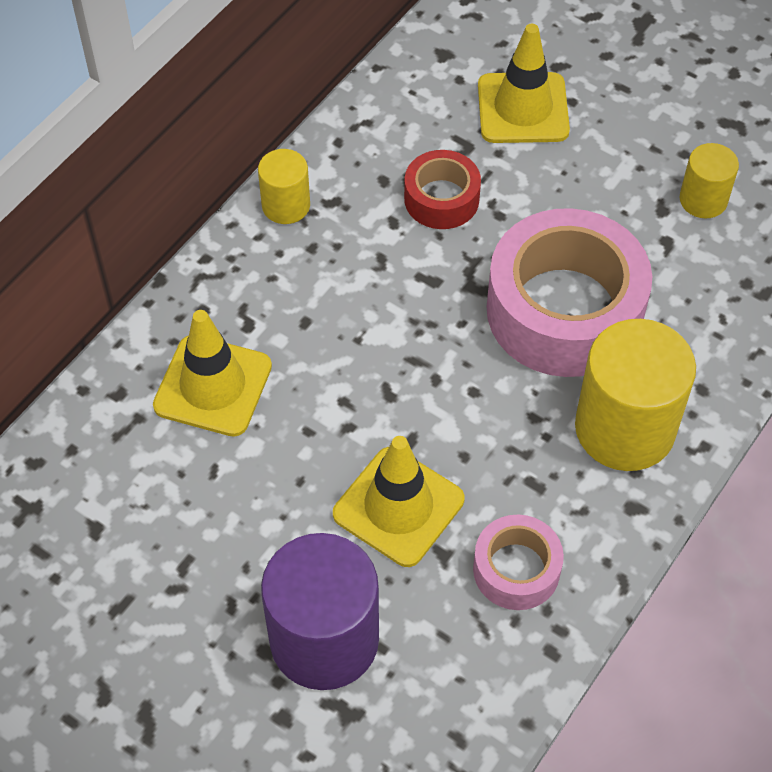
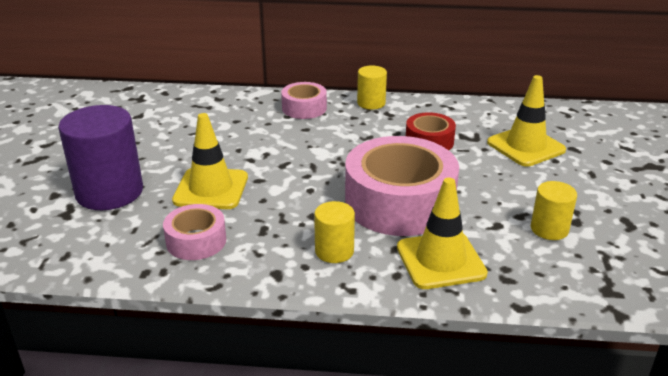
camera: 60 degrees right, 25 degrees down
yellow traffic cone [153,310,272,437] -> yellow traffic cone moved to [397,178,488,289]
yellow cylinder [575,319,696,471] -> yellow cylinder [314,201,355,263], size x0.53
none -> pink tape [281,82,327,119]

